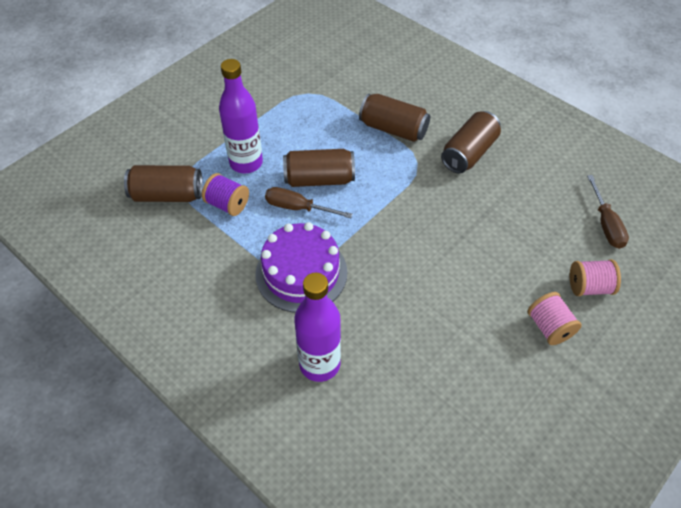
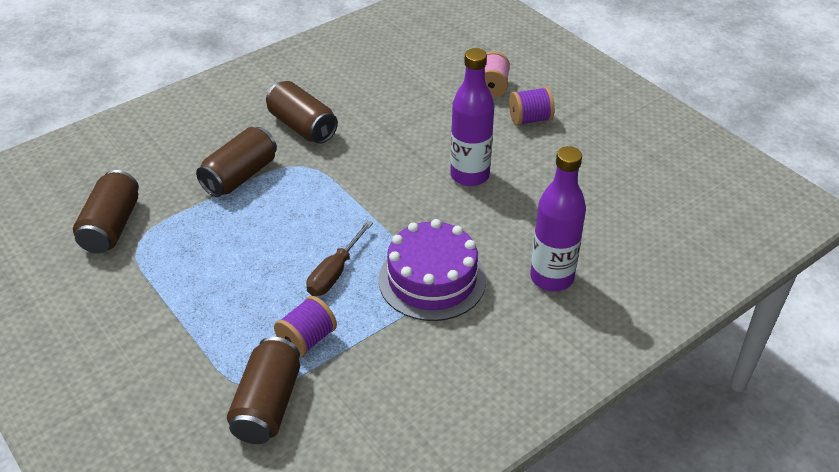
camera: 80 degrees left, 10 degrees down
purple bottle [219,59,263,173] -> purple bottle moved to [450,48,494,186]
brown can [283,149,355,187] -> brown can moved to [73,170,139,253]
pink spool [528,292,582,345] -> purple spool [509,87,555,126]
brown screwdriver [587,175,629,249] -> none

